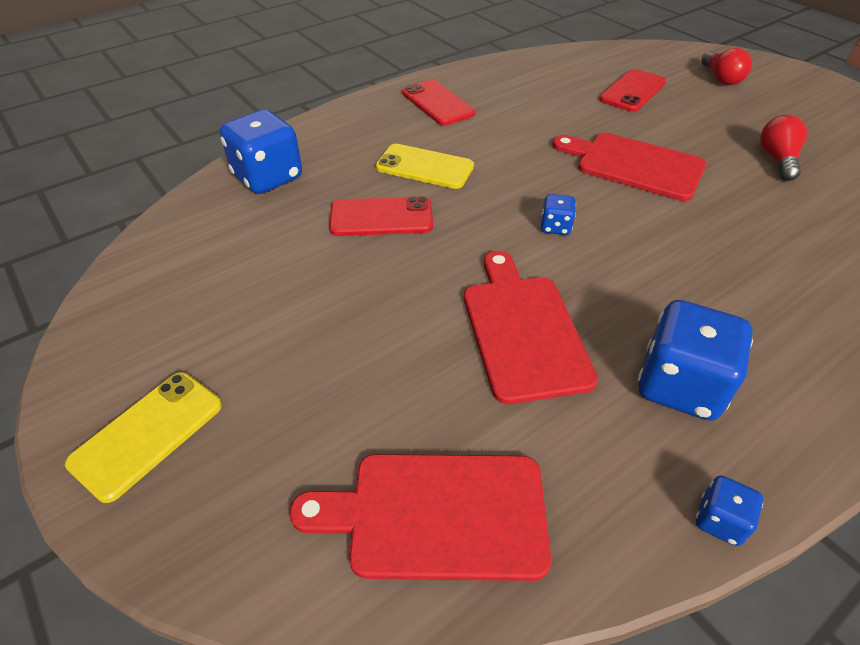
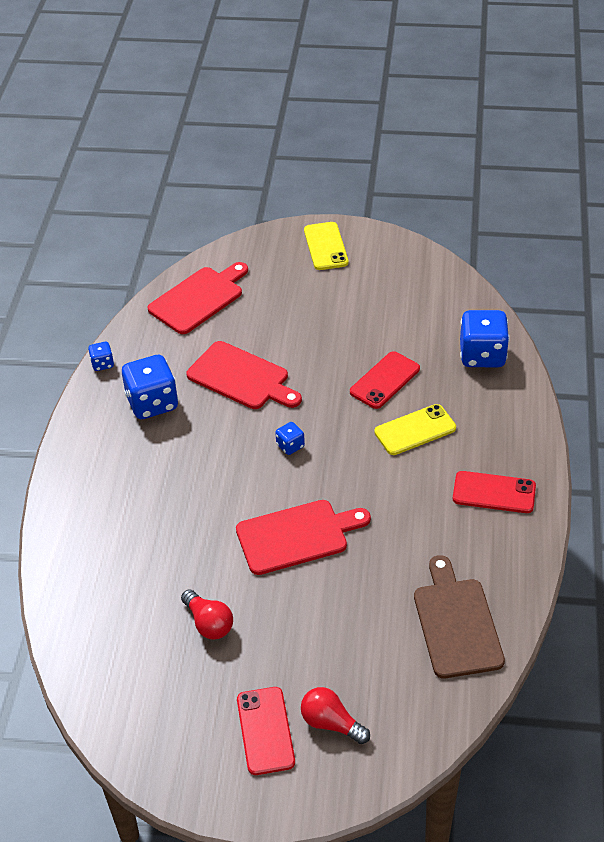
camera: 135 degrees right, 0 degrees up
red phone [599,69,666,112] -> red phone moved to [237,687,295,775]
none -> brown cutting board [414,555,505,678]

